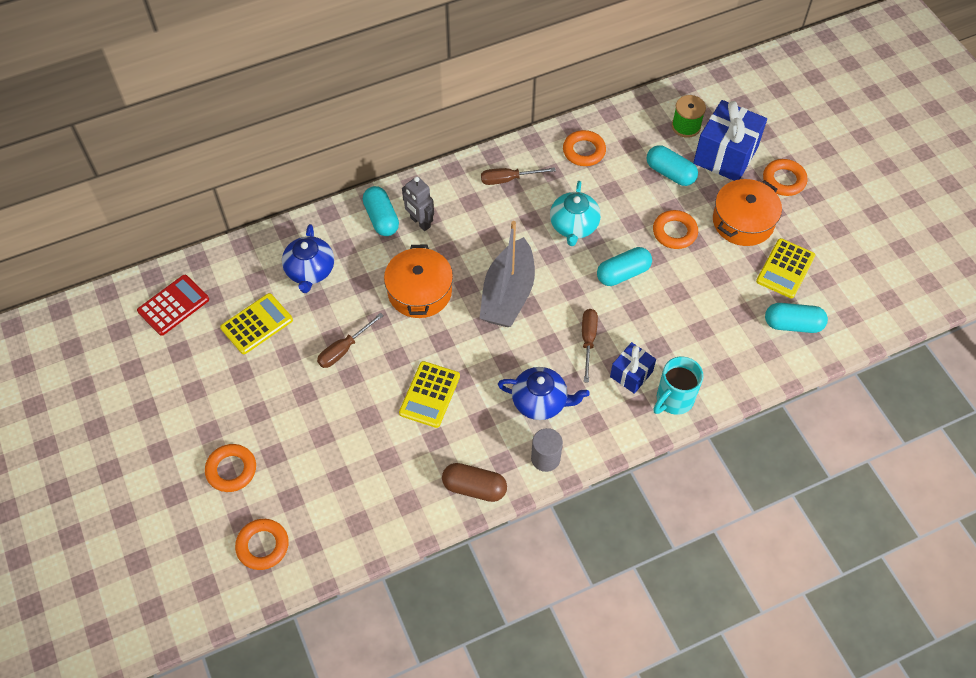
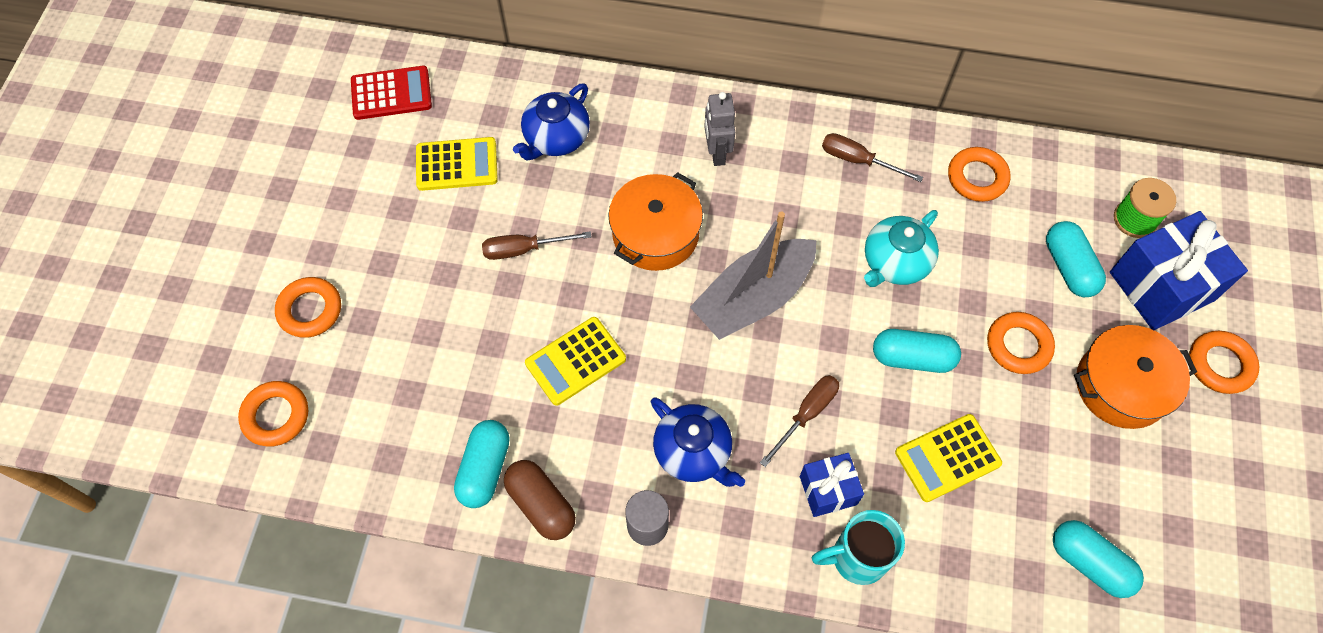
camera: 35 degrees right, 5 degrees up
turquoise capsule [363,186,399,236] -> turquoise capsule moved to [454,420,510,508]
yellow calculator [756,238,815,298] -> yellow calculator moved to [895,414,1002,502]

